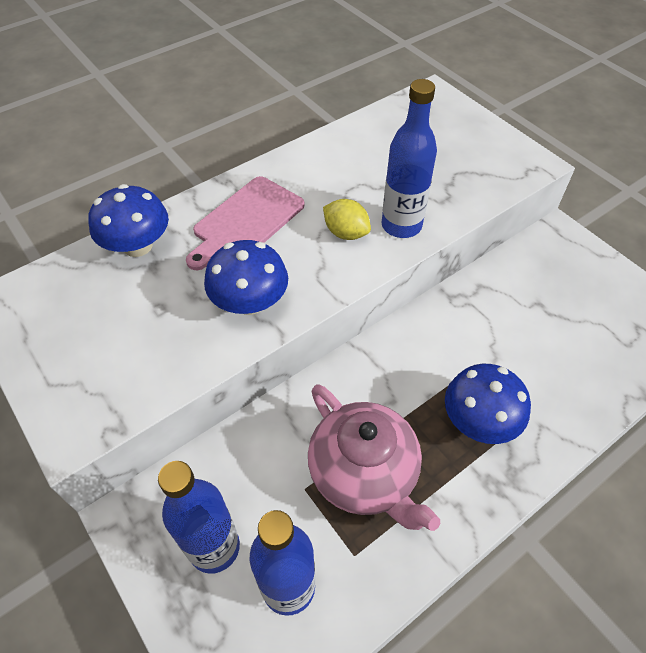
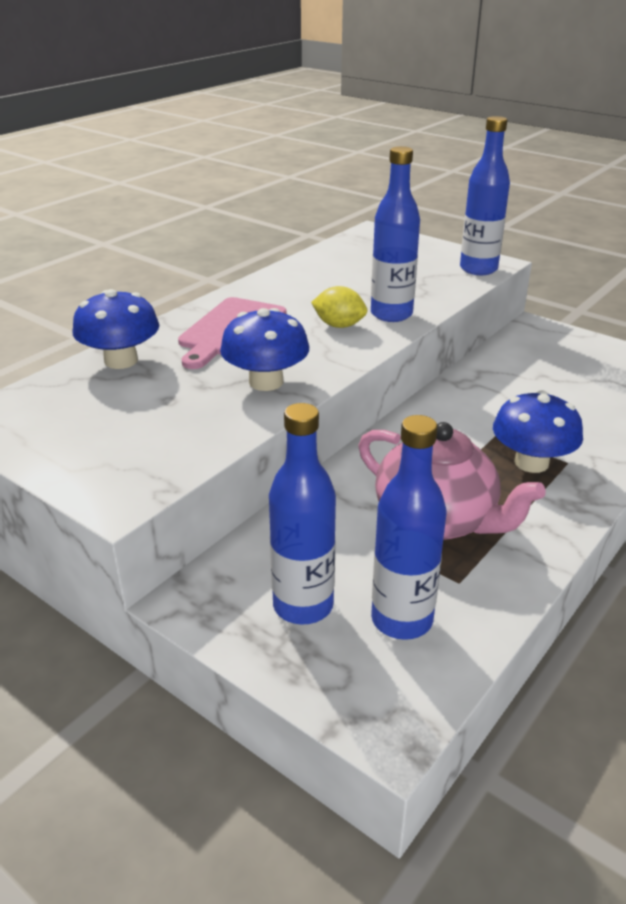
camera: 15 degrees left, 20 degrees down
none -> blue bottle [460,116,510,275]

